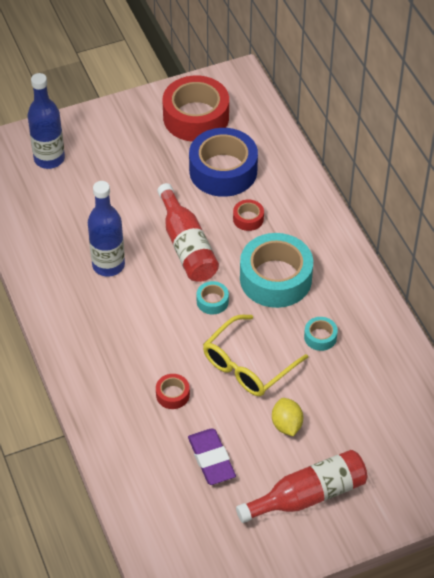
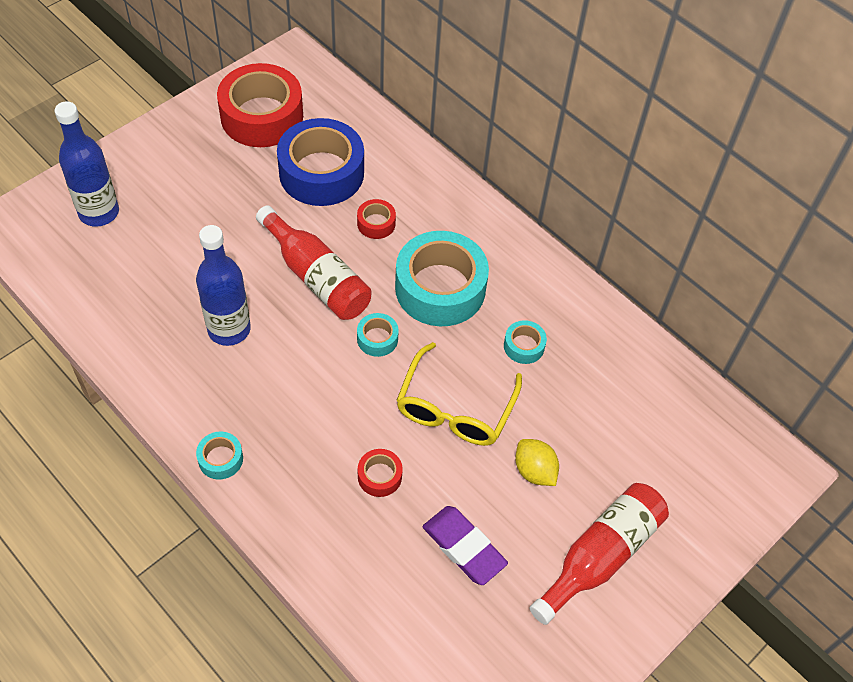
camera: 25 degrees left, 5 degrees up
none -> turquoise tape [196,432,243,479]

